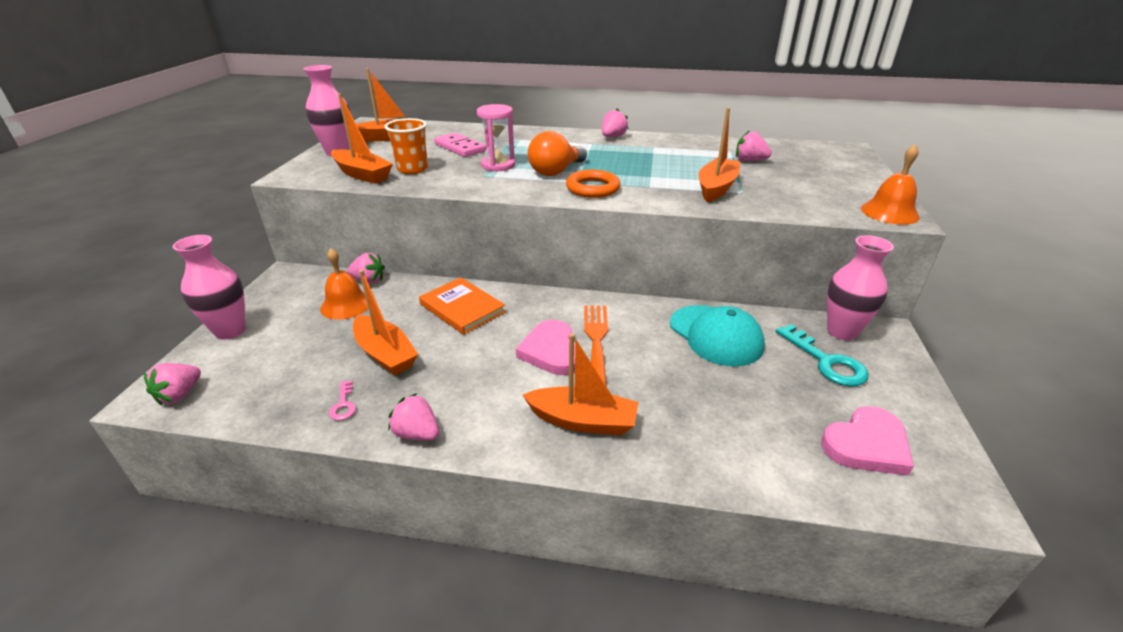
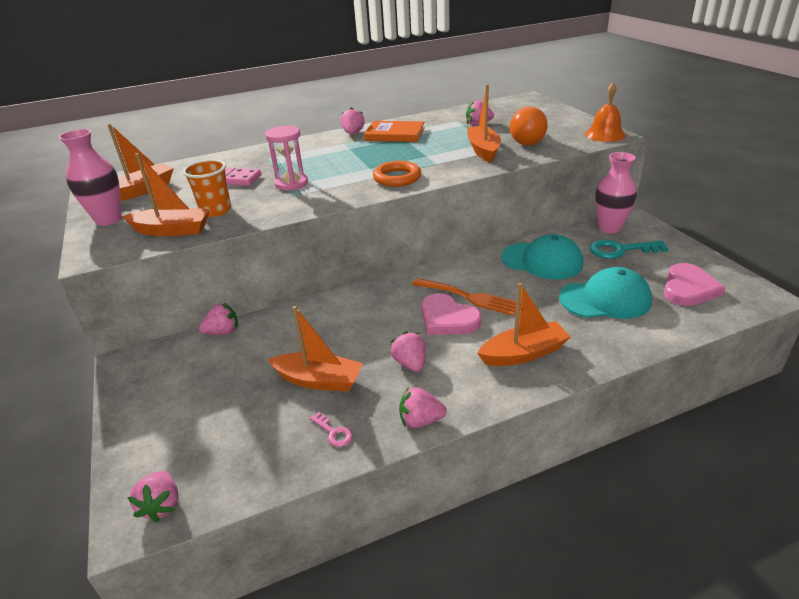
camera: 30 degrees left, 0 degrees up
pink vase [173,235,246,340] -> none
orange bell [320,248,368,320] -> none
orange book [419,277,506,335] -> orange book moved to [364,121,425,142]
orange light bulb [528,131,587,176] -> orange light bulb moved to [510,106,548,145]
orange fork [584,305,608,387] -> orange fork turned 150 degrees clockwise [412,278,517,316]
turquoise key [776,324,869,386] -> turquoise key turned 150 degrees clockwise [589,239,669,259]
none -> pink strawberry [391,331,426,372]
none -> turquoise cap [559,267,652,319]

